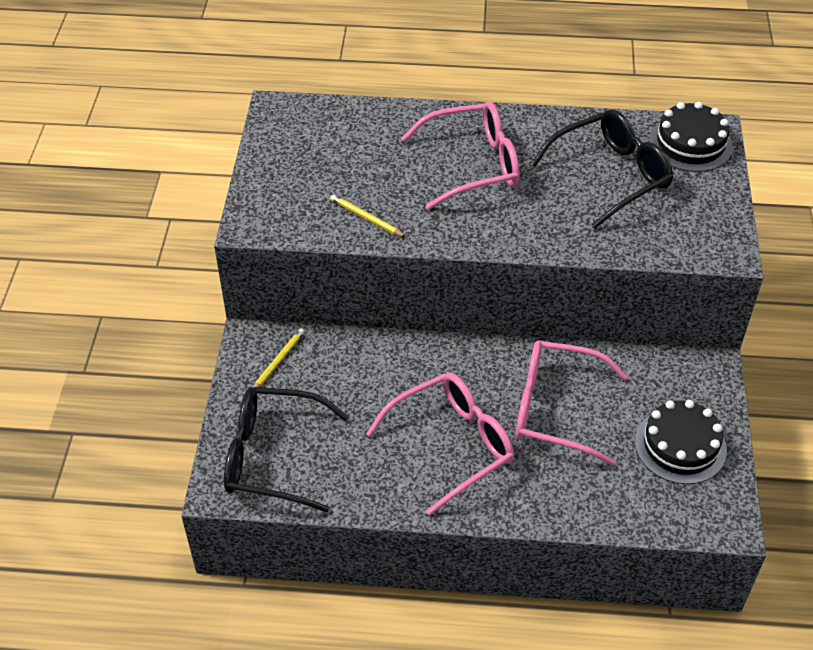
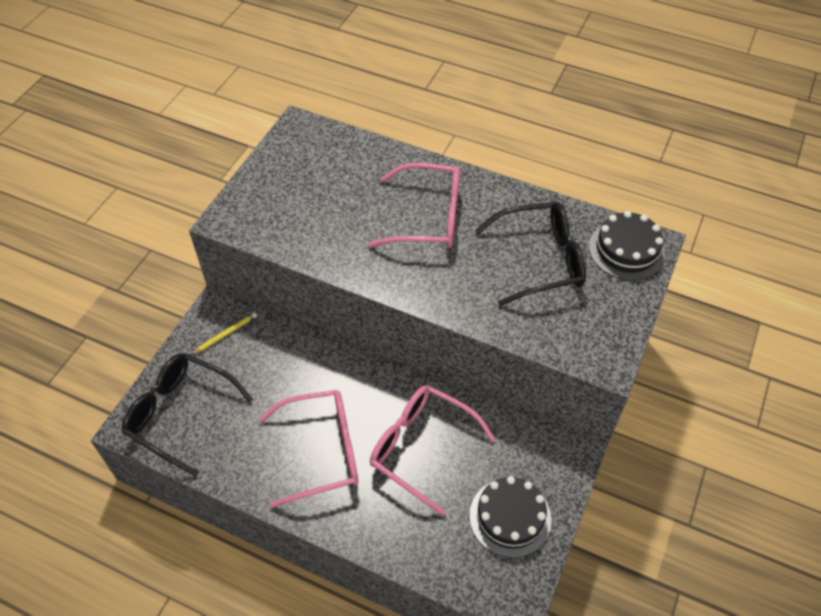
camera: 20 degrees right, 5 degrees up
yellow pencil [330,194,406,237] -> none

